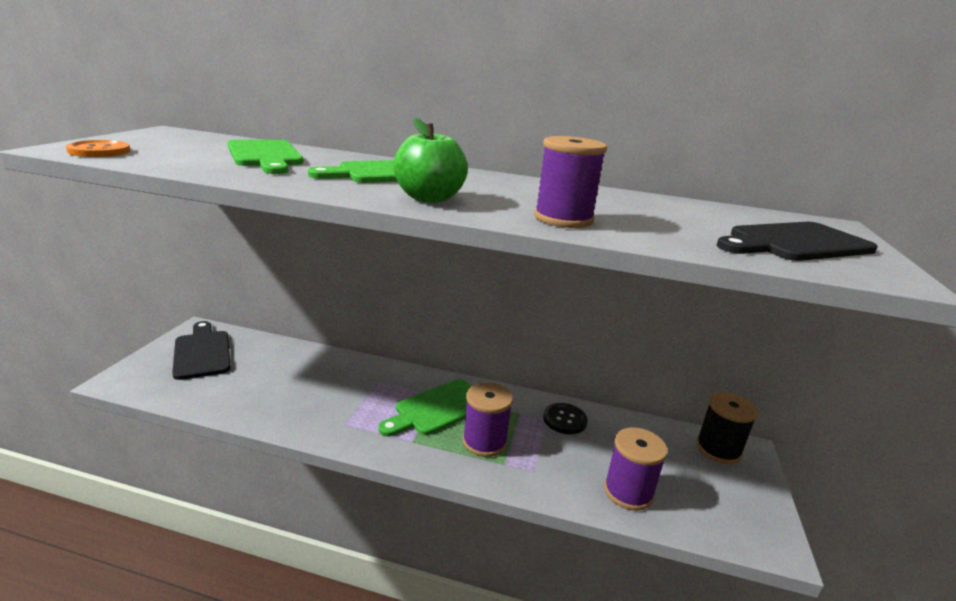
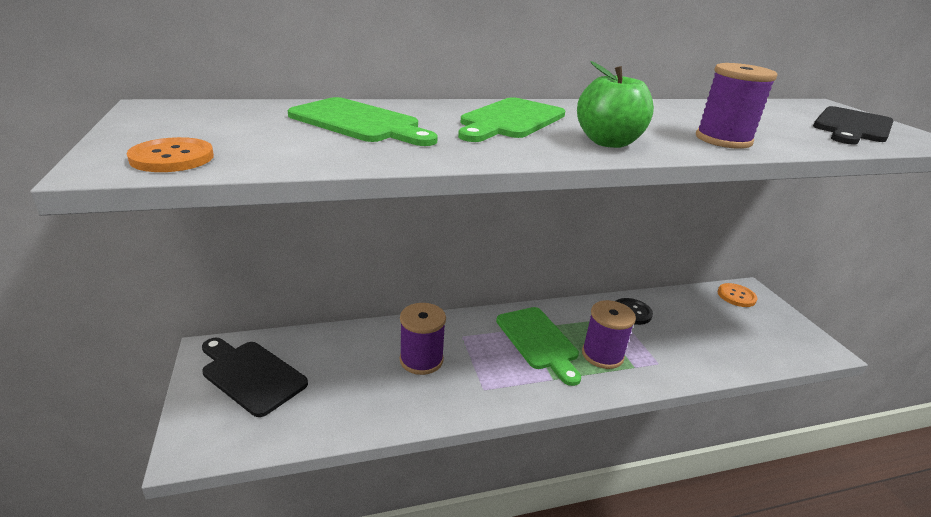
camera: 30 degrees left, 5 degrees up
green cutting board [378,379,472,436] -> green cutting board turned 45 degrees counterclockwise [496,307,581,386]
purple spool [604,427,668,511] -> purple spool moved to [400,303,446,375]
black spool [696,392,758,464] -> orange button [718,283,757,307]

